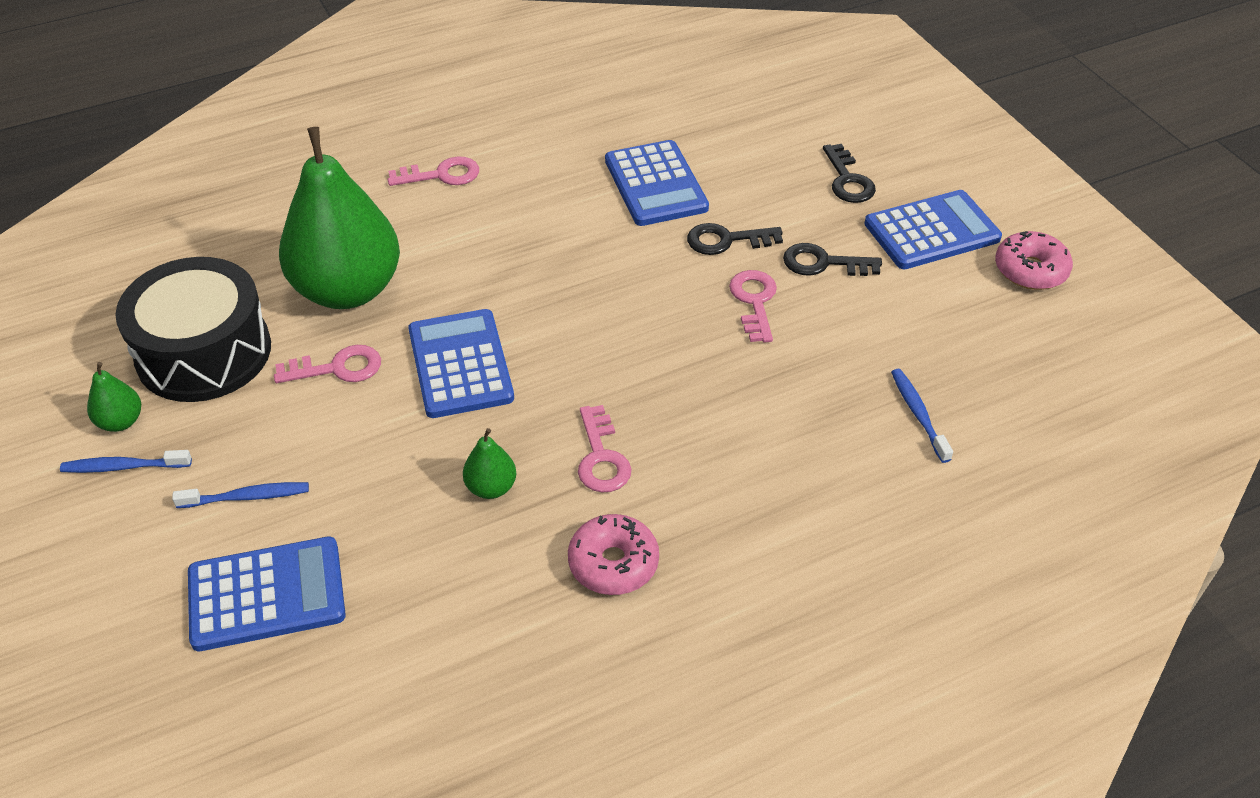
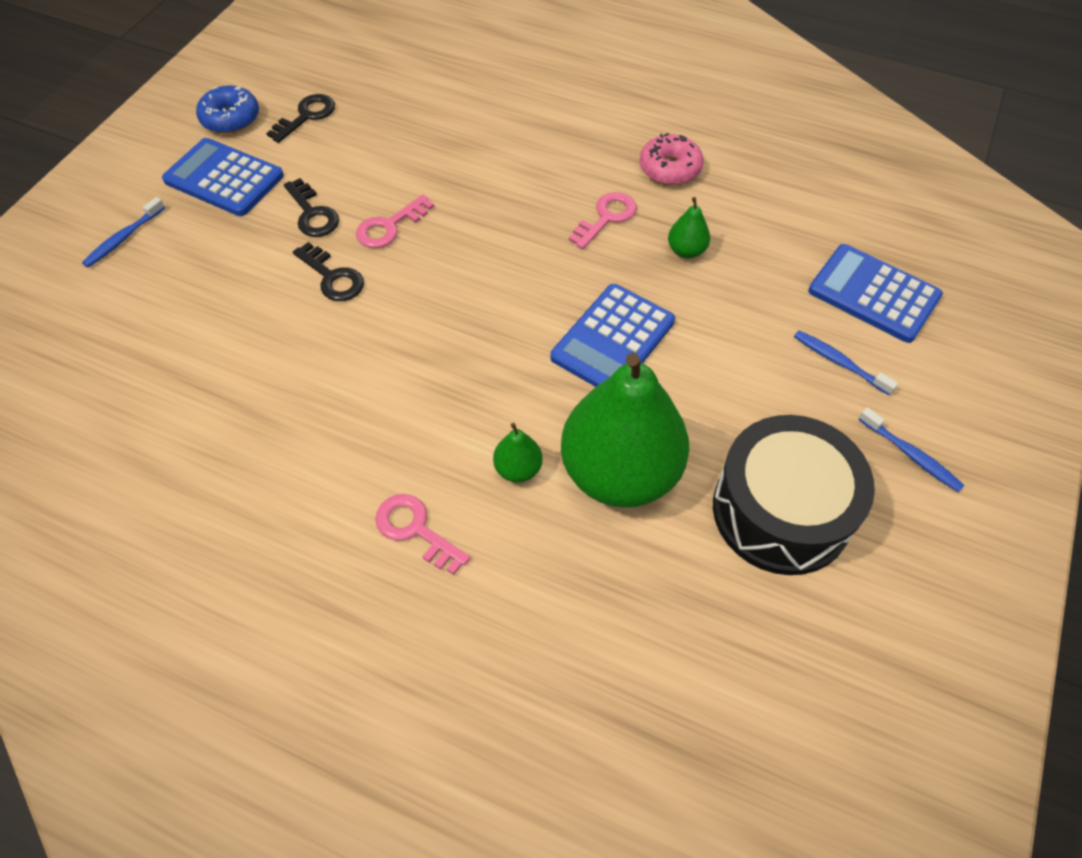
camera: 130 degrees left, 10 degrees up
green pear [87,362,141,432] -> green pear moved to [493,423,543,482]
pink key [274,345,381,383] -> none
blue calculator [605,140,709,226] -> none
black key [823,144,876,203] -> black key moved to [266,94,335,143]
blue toothbrush [891,369,953,463] -> blue toothbrush moved to [82,197,165,268]
pink donut [995,231,1073,290] -> blue donut [196,86,259,134]

